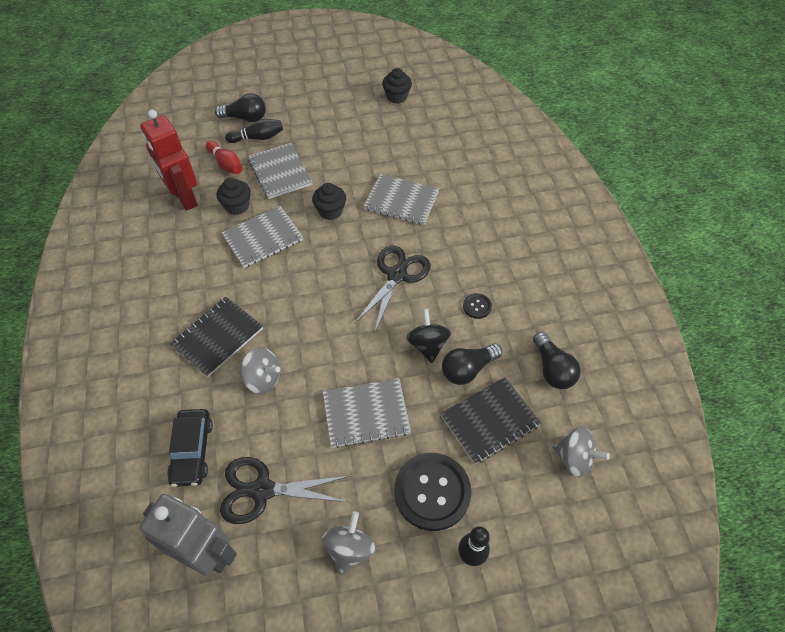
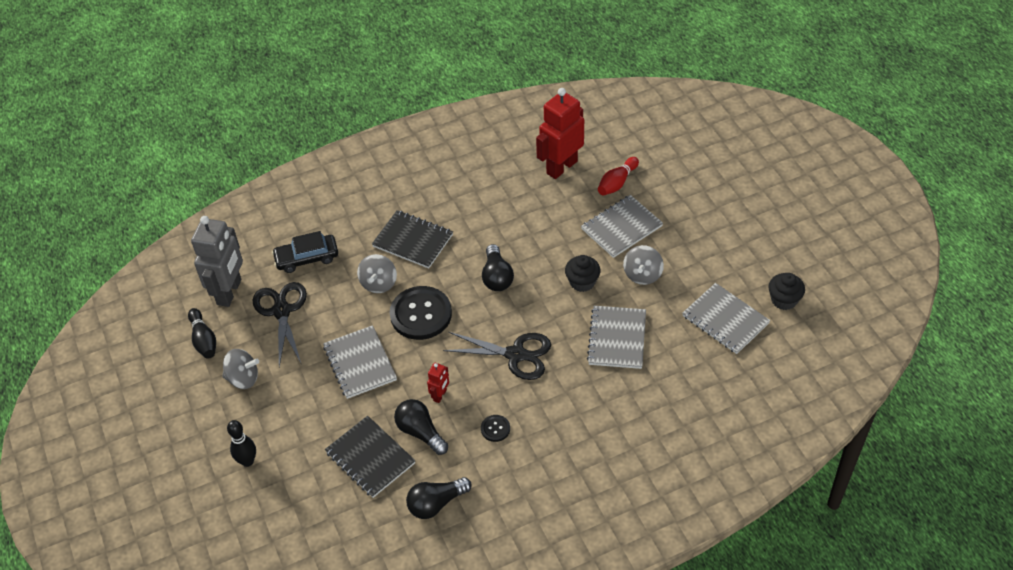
camera: 80 degrees right, 5 degrees down
black light bulb [215,93,266,122] -> black light bulb moved to [482,244,514,291]
black cupcake [217,178,251,215] -> none
grey notebook [221,206,303,268] -> grey notebook moved to [682,283,770,354]
black bowling pin [225,119,283,143] -> black bowling pin moved to [188,308,216,359]
black button [394,453,471,531] -> black button moved to [390,286,452,340]
black spinning top [406,309,451,363] -> red robot [427,363,449,403]
grey spinning top [553,426,610,477] -> grey spinning top moved to [623,245,664,285]

